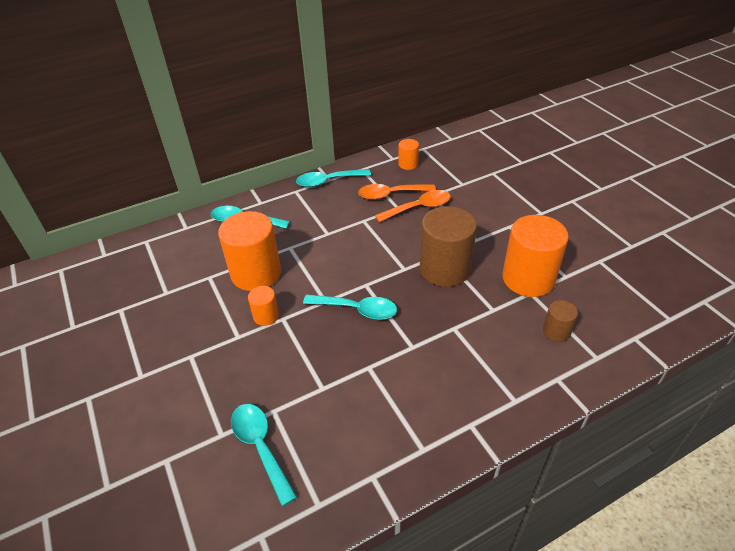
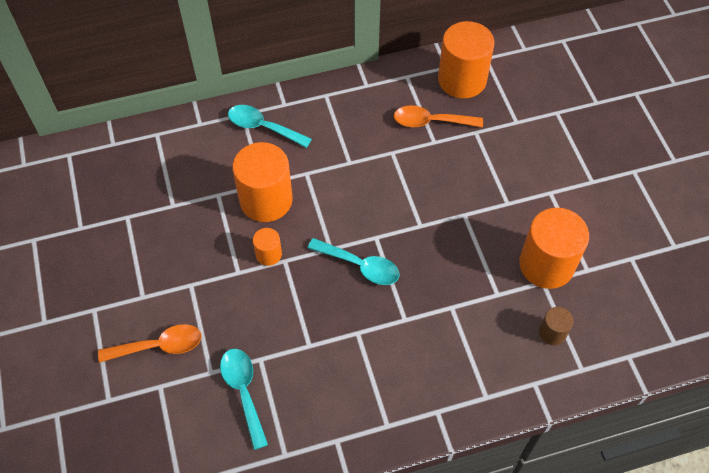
camera: 10 degrees right, 15 degrees up
turquoise spoon [296,169,371,187] -> none
orange spoon [375,190,451,222] -> orange spoon moved to [98,324,202,363]
orange cylinder [398,139,419,170] -> orange cylinder [438,21,494,98], size x2.09
brown cylinder [420,206,477,287] -> none

